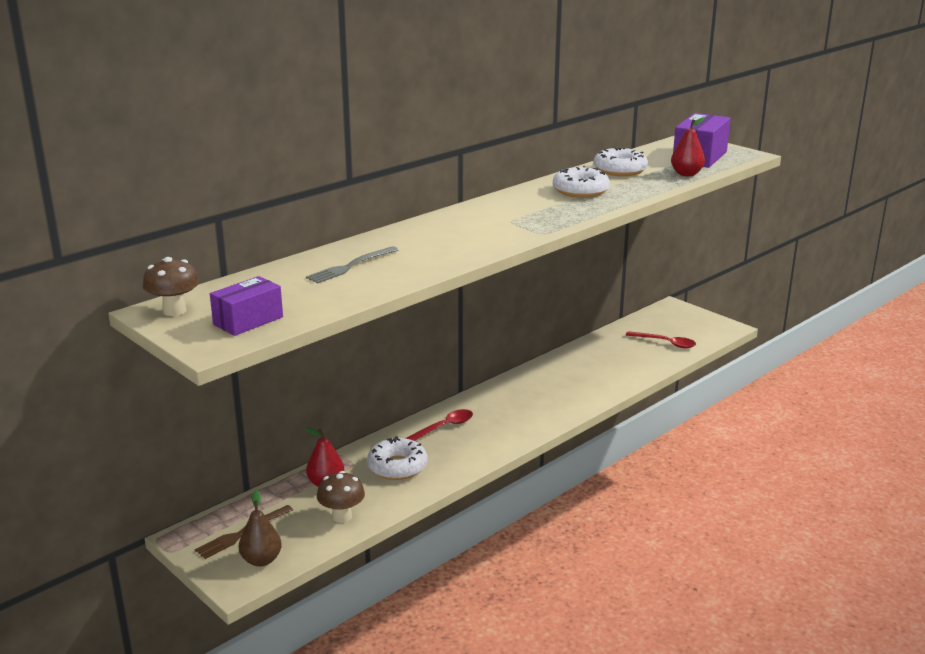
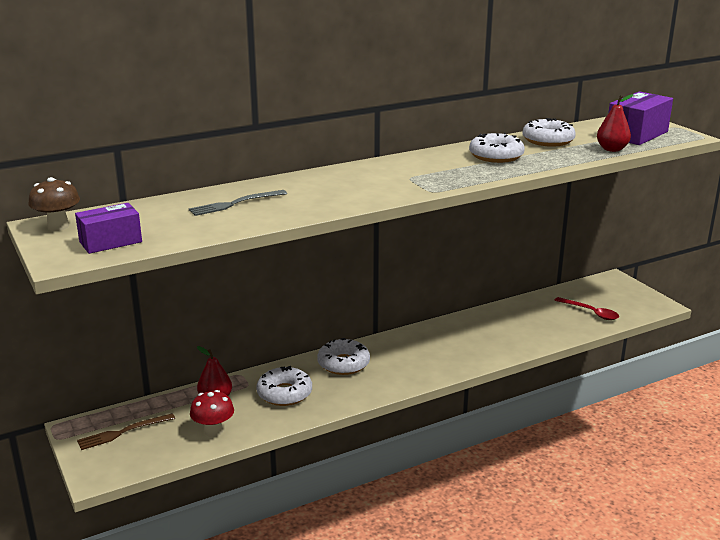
camera: 15 degrees right, 0 degrees up
brown pear [238,490,282,567] -> none
brown mushroom [317,471,365,523] -> red mushroom [190,390,234,437]
red spoon [406,409,473,441] -> white donut [317,338,370,375]

